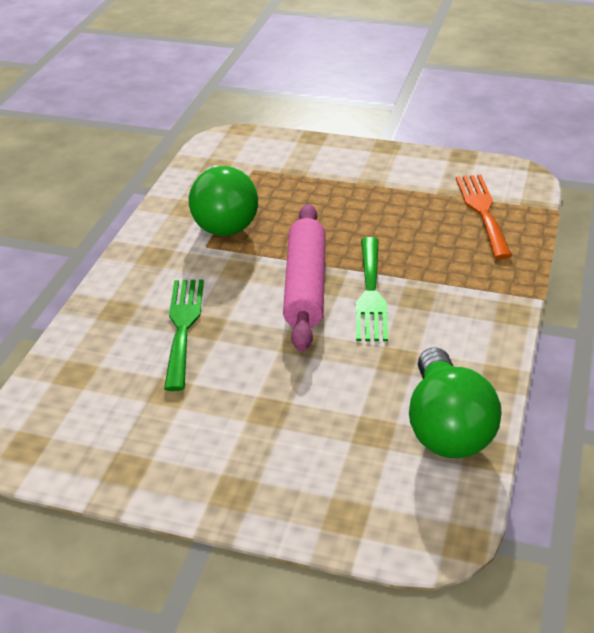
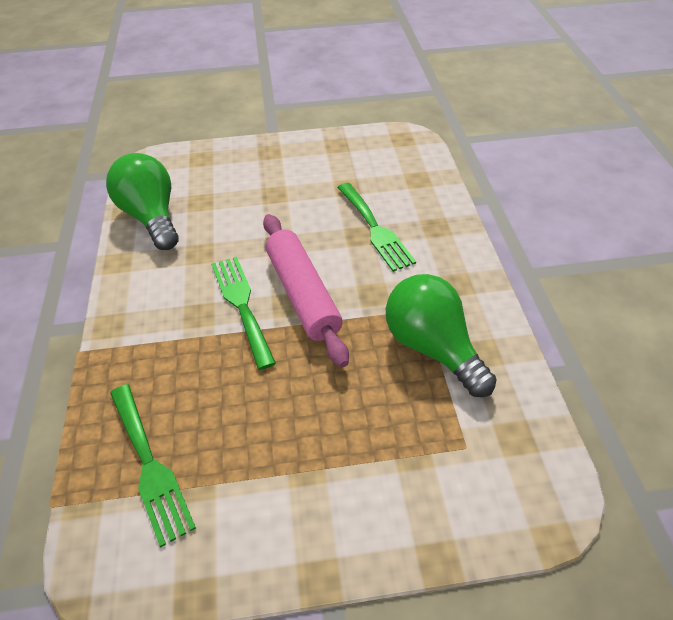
camera: 155 degrees right, 10 degrees up
orange fork [456,175,512,259] -> green fork [110,384,196,547]

